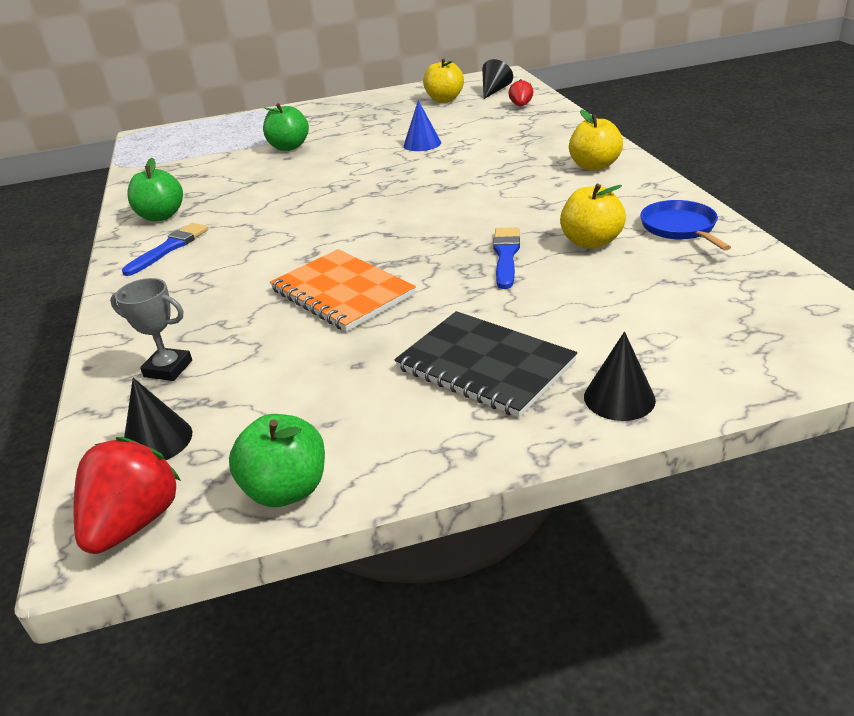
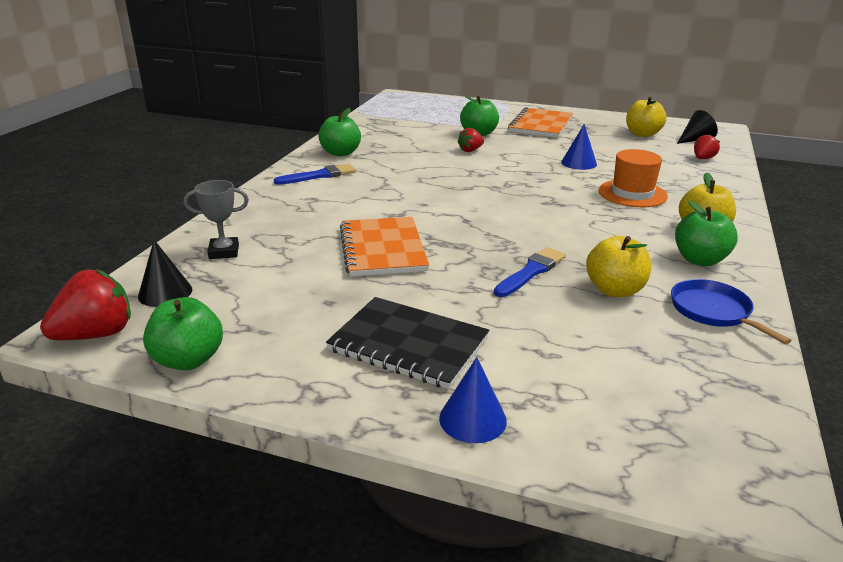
camera: 30 degrees right, 5 degrees down
grey trophy [110,278,192,381] -> grey trophy turned 60 degrees counterclockwise [184,180,249,259]
black notebook [394,311,577,417] -> black notebook turned 45 degrees counterclockwise [326,297,489,389]
black cone [584,332,656,421] -> blue cone [439,357,507,443]
blue pan [640,200,731,251] -> blue pan turned 45 degrees counterclockwise [671,279,791,344]
none -> red strawberry [457,128,484,152]
none -> orange notebook [508,107,573,138]
none -> orange hat [598,149,668,207]
none -> green apple [675,200,738,266]

